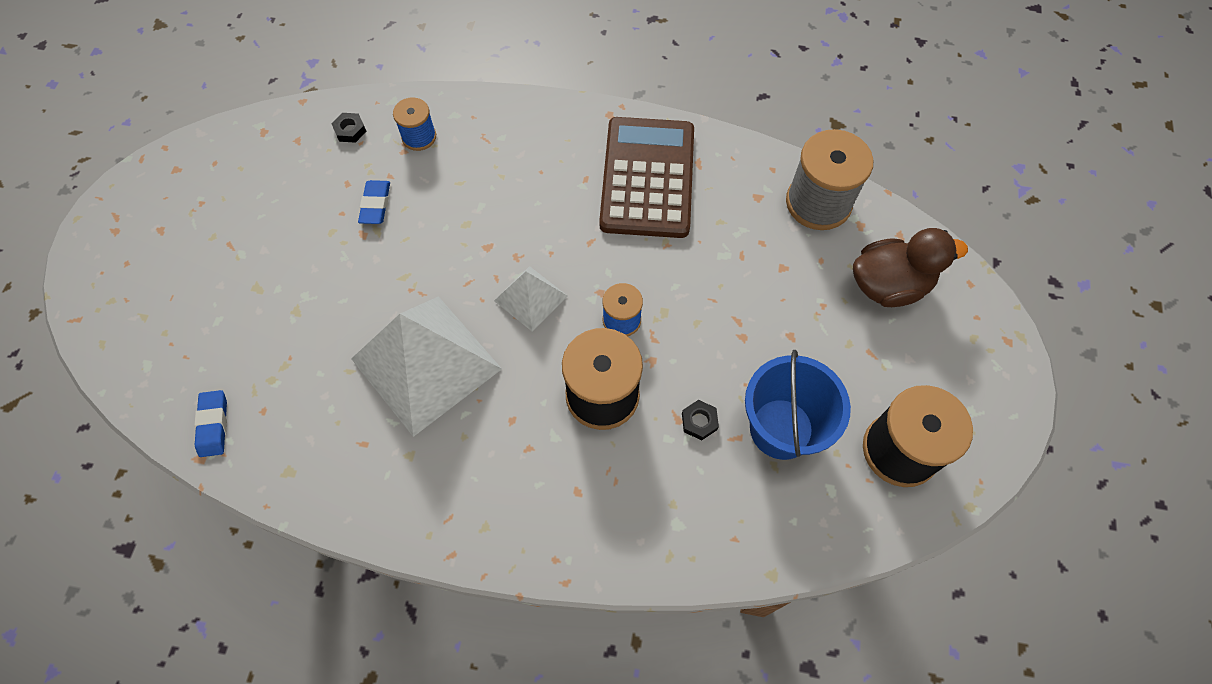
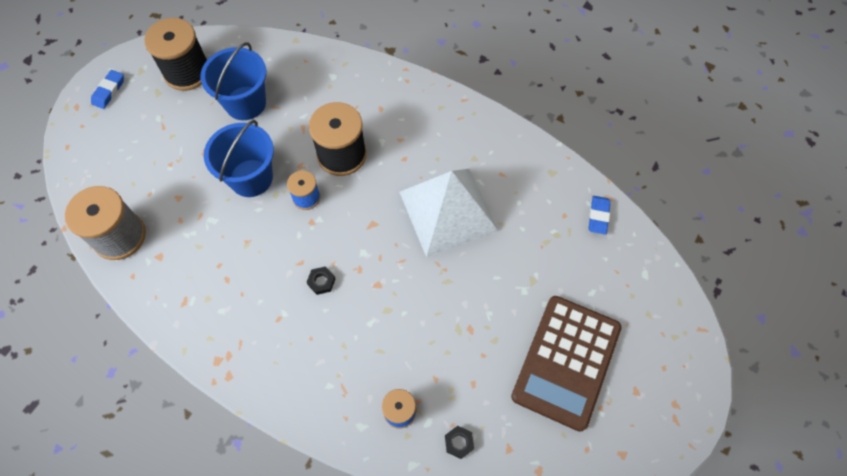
camera: 160 degrees left, 0 degrees up
blue eraser [358,180,390,224] -> blue eraser moved to [91,70,124,109]
white pyramid [494,266,567,332] -> none
brown calculator [599,117,694,238] -> brown calculator moved to [511,296,621,432]
black nut [682,400,719,440] -> black nut moved to [307,267,335,295]
brown duck [853,228,968,307] -> none
none -> blue bucket [204,120,274,197]

